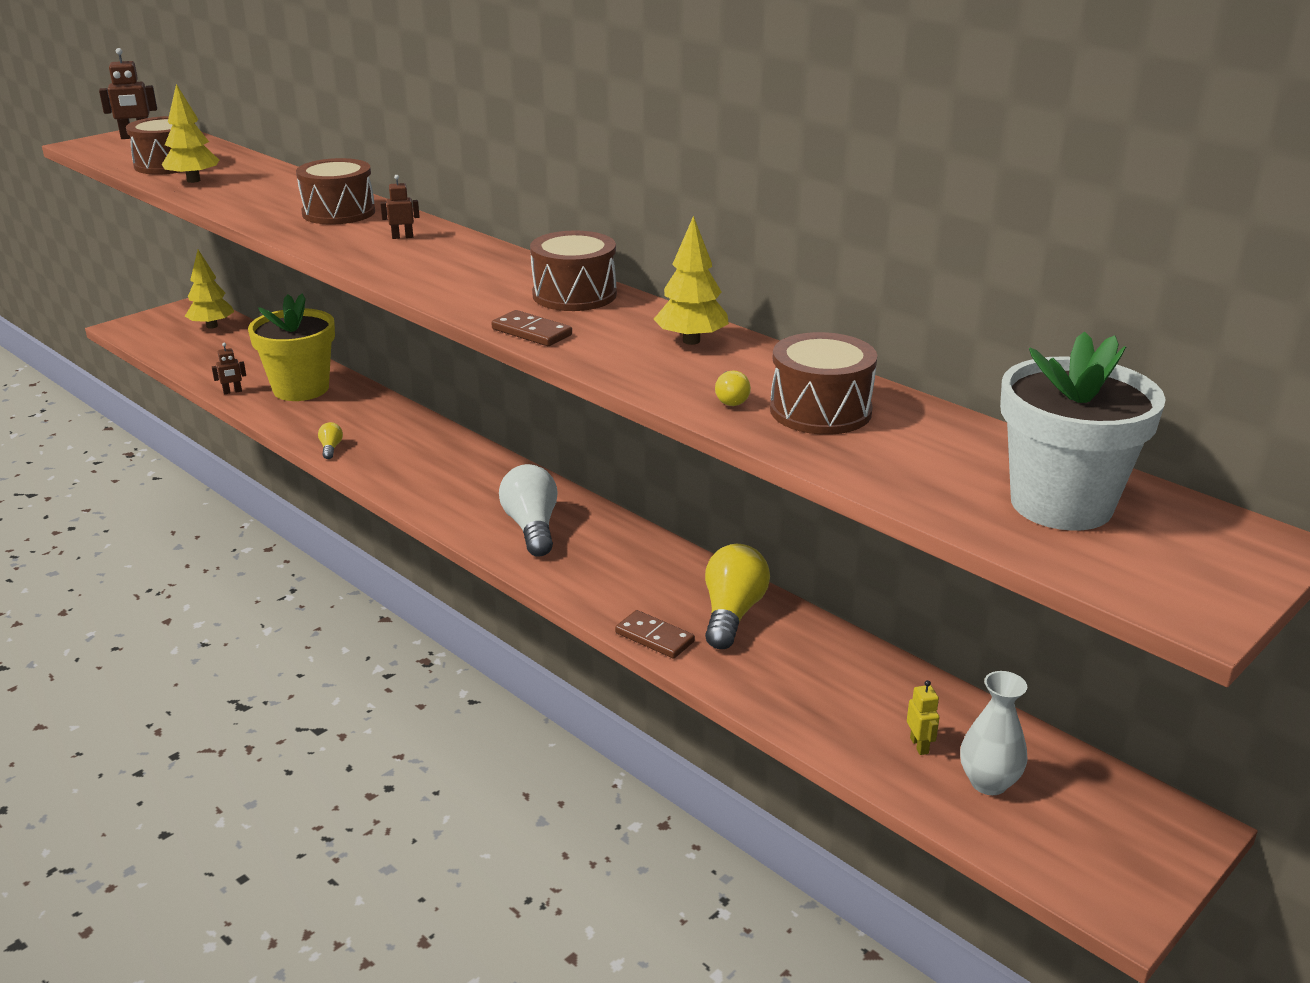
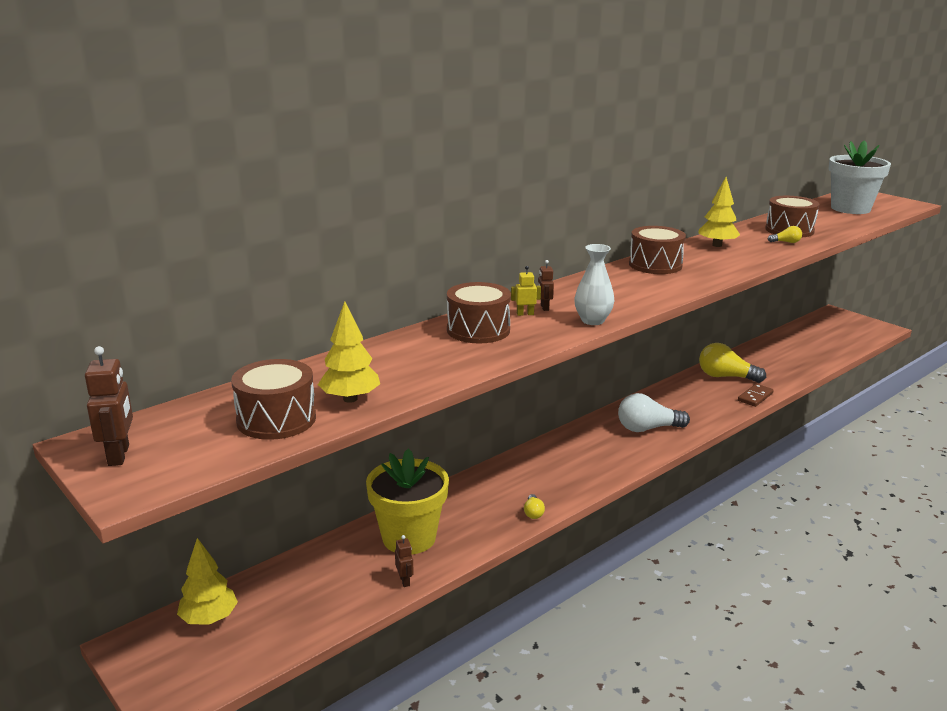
camera: 85 degrees left, 5 degrees down
yellow light bulb [318,422,343,459] -> yellow light bulb turned 90 degrees counterclockwise [524,494,545,519]
brown domino [492,310,572,346] -> none
yellow robot [907,680,940,755] -> yellow robot moved to [511,266,541,316]
white vase [960,671,1028,795] -> white vase moved to [574,244,615,325]

